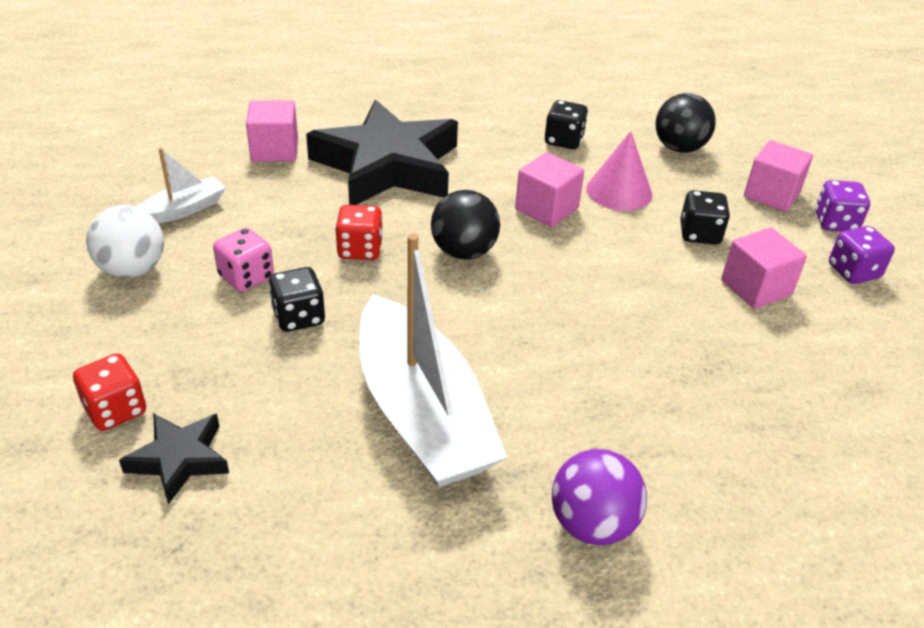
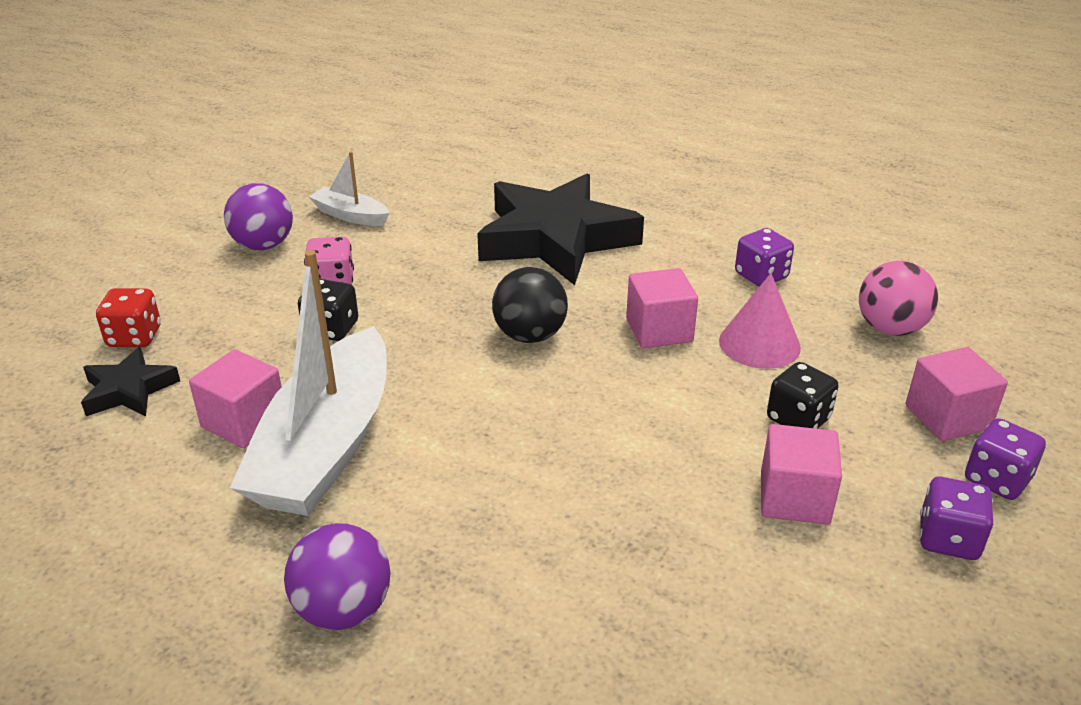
camera: 40 degrees right, 5 degrees down
white ball [86,205,164,278] -> purple ball [224,183,293,250]
white boat [136,148,226,224] -> white boat turned 150 degrees counterclockwise [309,151,390,226]
pink cube [246,100,298,162] -> pink cube moved to [189,349,282,448]
red dice [335,205,383,260] -> none
black dice [545,100,588,149] -> purple dice [735,228,794,287]
black ball [656,93,716,153] -> pink ball [859,261,938,336]

